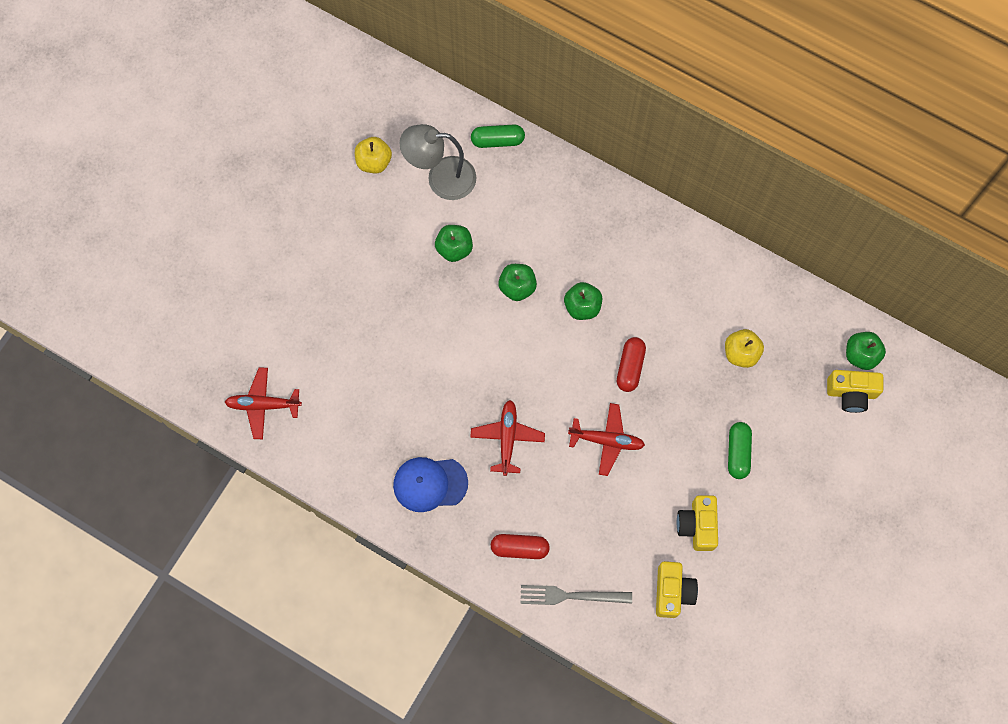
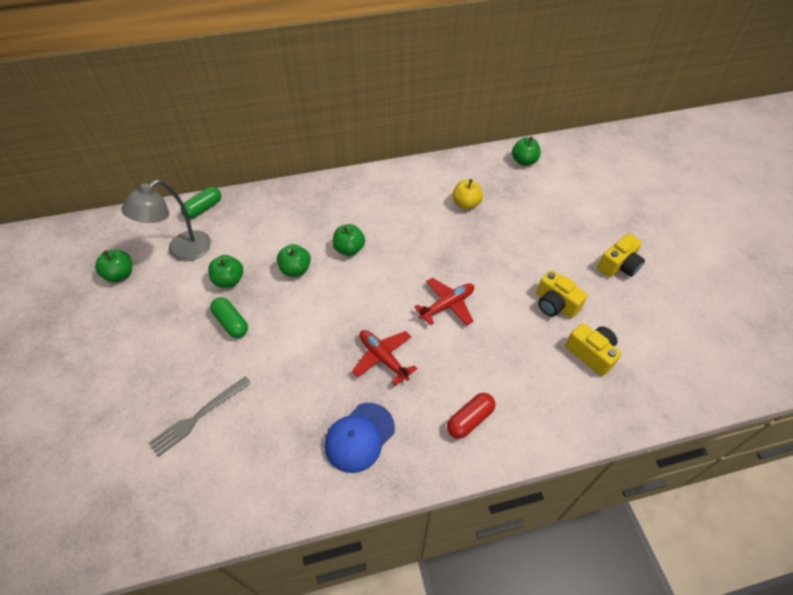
camera: 45 degrees left, 20 degrees down
red plane [225,368,302,439] -> none
yellow apple [355,137,392,173] -> green apple [95,250,132,283]
grey fork [521,585,632,605] -> grey fork moved to [149,376,251,457]
red capsule [617,337,646,392] -> none
green capsule [728,422,752,479] -> green capsule moved to [210,297,248,338]
yellow camera [827,370,883,413] -> yellow camera moved to [597,233,645,277]

